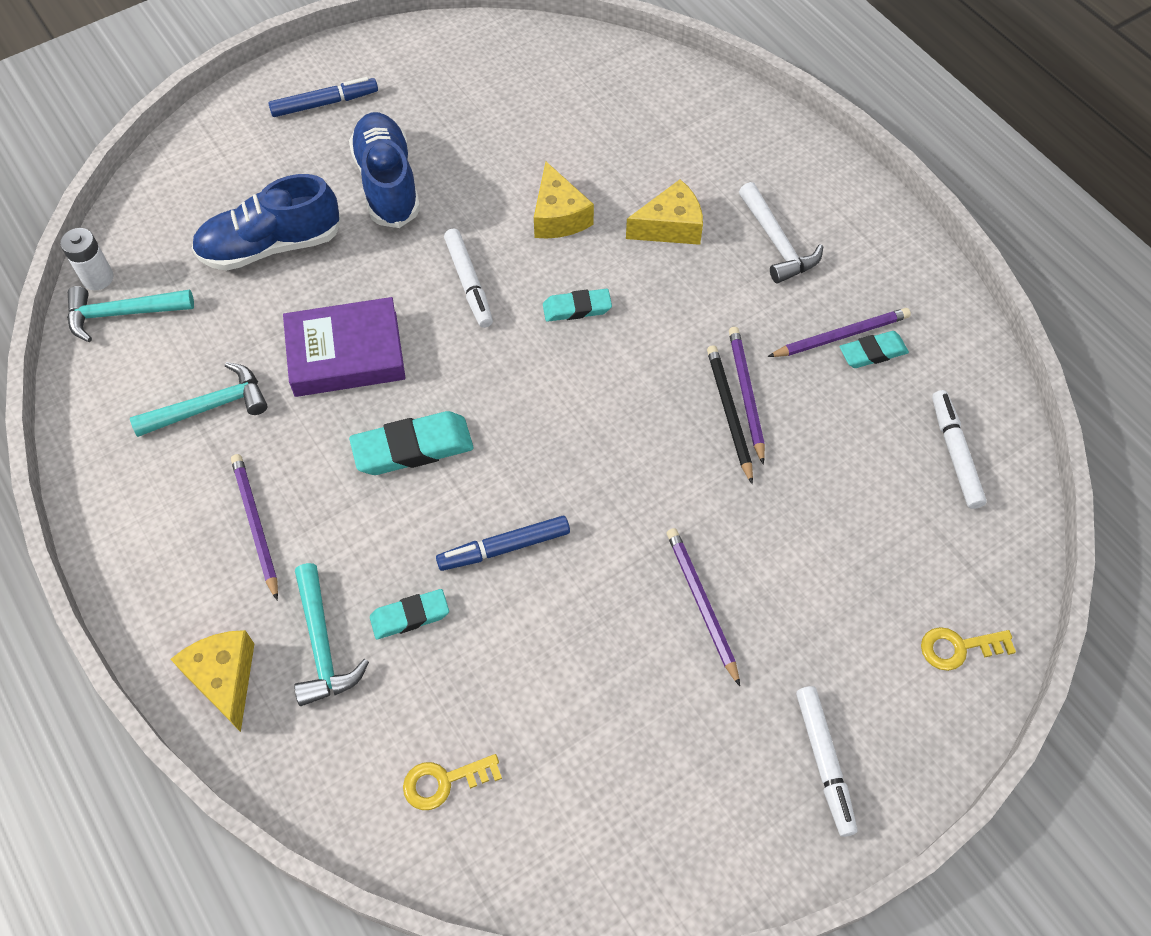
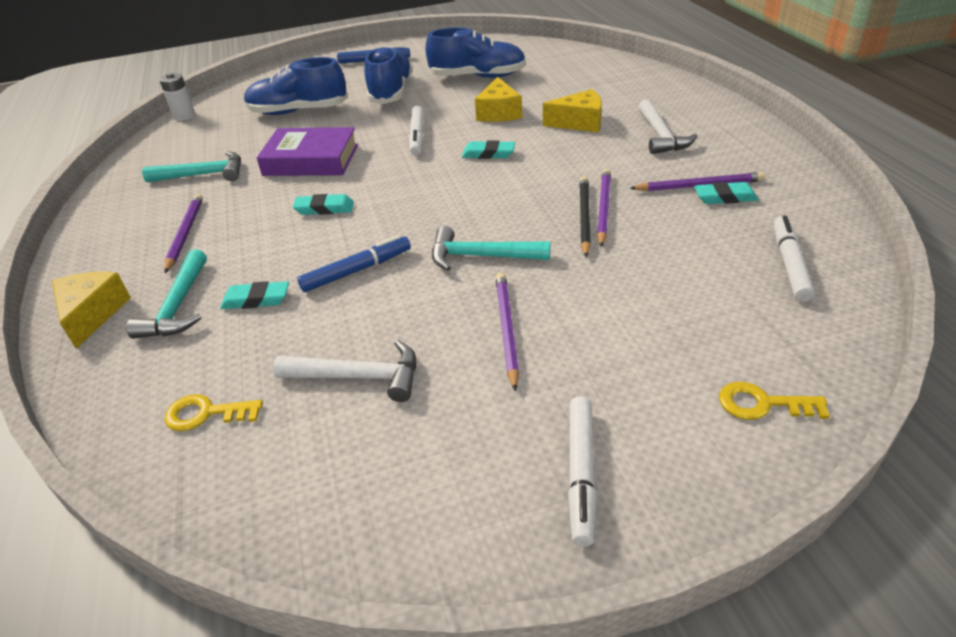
camera: 20 degrees right, 20 degrees down
turquoise hammer [67,286,194,342] -> turquoise hammer moved to [432,226,550,271]
turquoise eraser [349,411,474,475] -> turquoise eraser [293,194,354,215], size x0.62
blue marker [436,516,570,571] -> blue marker turned 150 degrees clockwise [297,235,411,292]
none -> white hammer [273,340,416,402]
none -> blue shoe [425,28,526,78]

